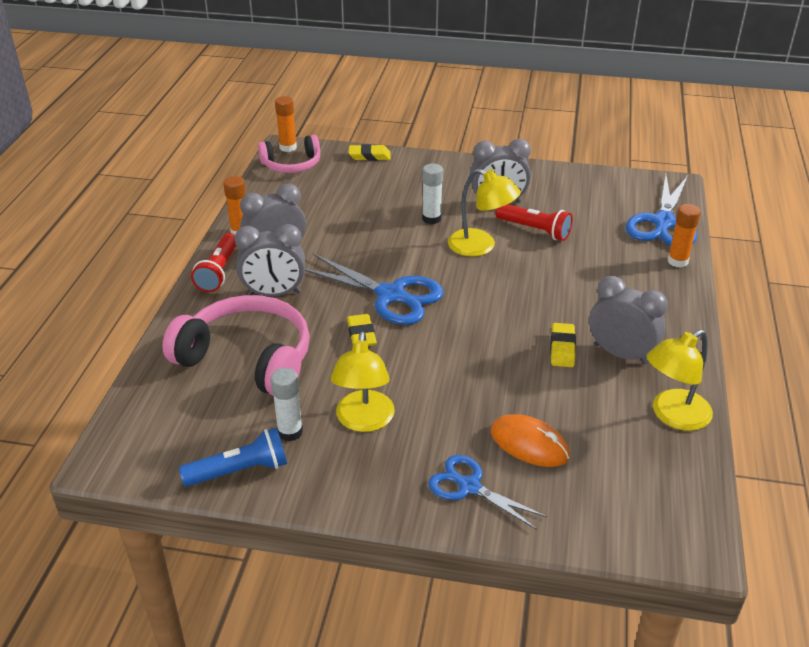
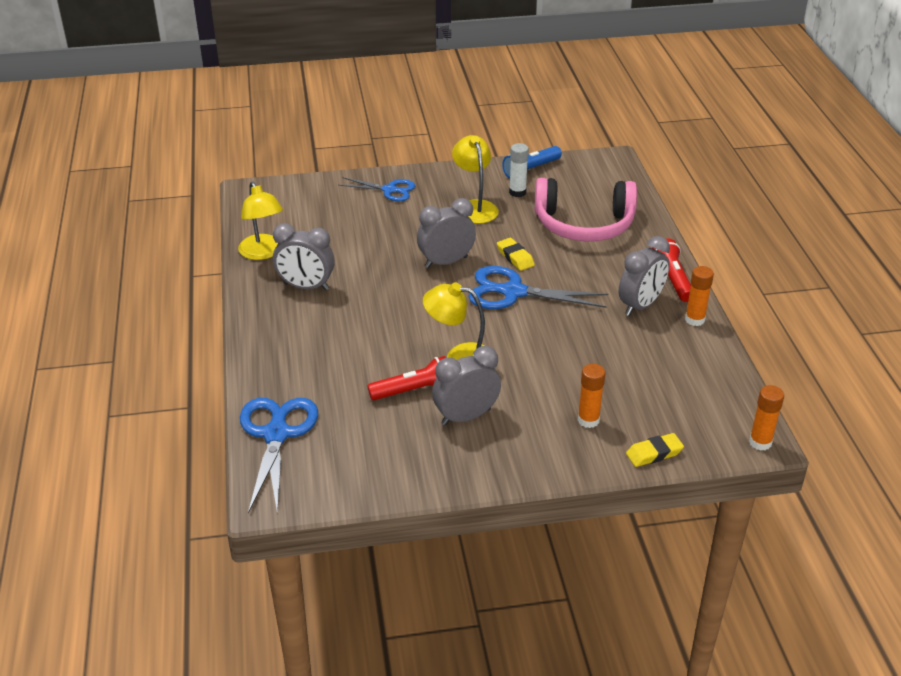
camera: 160 degrees right, 0 degrees up
grey clock [235,224,305,296] -> grey clock moved to [417,198,476,268]
pink headphones [258,135,320,173] -> none
white glue stick [422,163,443,224] -> none
orange mouse [490,414,570,467] -> none
red flashlight [495,204,573,241] -> red flashlight turned 150 degrees clockwise [367,356,446,400]
yellow eraser [550,323,576,367] -> none
yellow lamp [646,330,713,431] -> yellow lamp turned 120 degrees clockwise [238,181,283,260]
orange glue stick [667,204,701,268] -> orange glue stick moved to [578,364,606,428]

